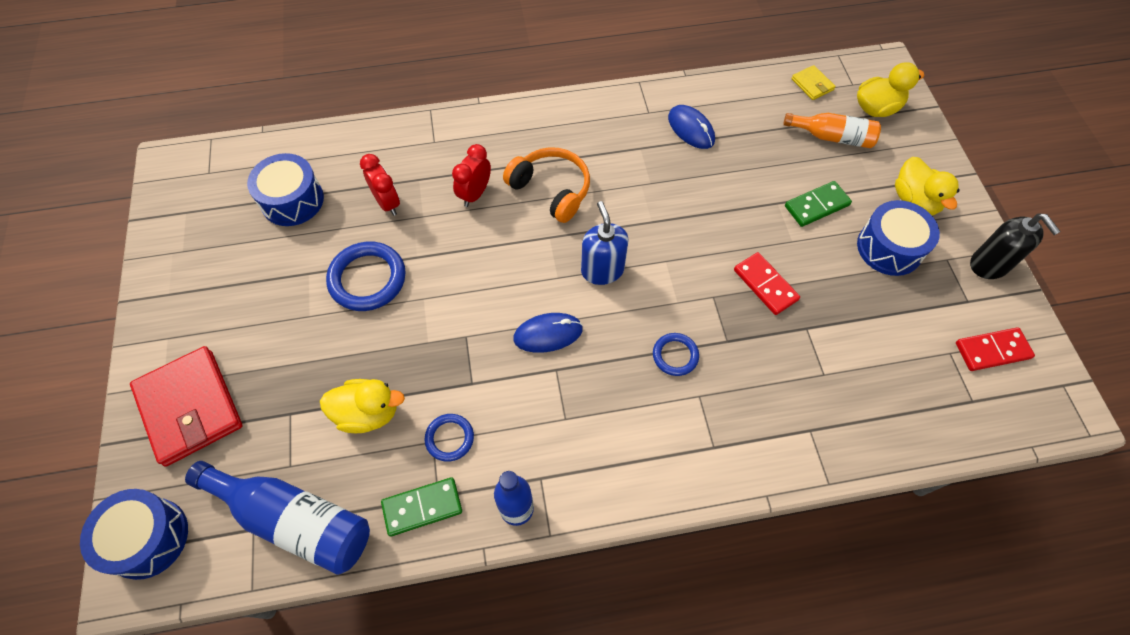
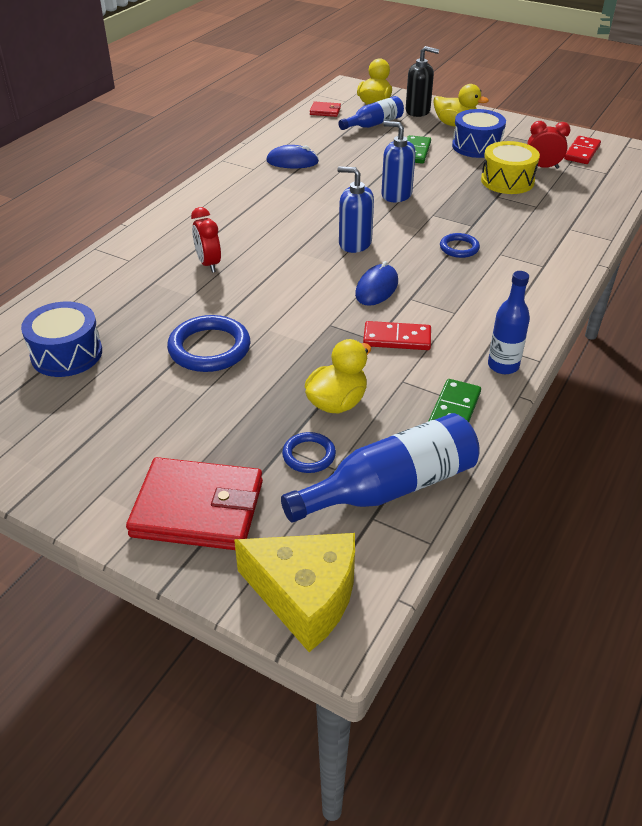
camera: 50 degrees left, 20 degrees down
blue drum [80,489,188,580] -> yellow cheese [234,533,355,652]
red clock [360,154,400,216] -> red clock moved to [527,121,571,169]
blue ring [425,414,474,462] -> blue ring moved to [282,432,336,473]
orange headphones [503,147,590,223] -> none
red domino [734,252,800,315] -> red domino moved to [363,321,431,350]
orange bottle [783,113,881,148] -> blue bottle [338,96,404,130]
yellow wallet [791,65,836,100] -> red wallet [310,102,341,117]
black soap dispenser [970,214,1061,279] -> black soap dispenser moved to [406,46,439,117]
none -> blue soap dispenser [381,121,416,202]
none -> yellow drum [481,141,540,194]

